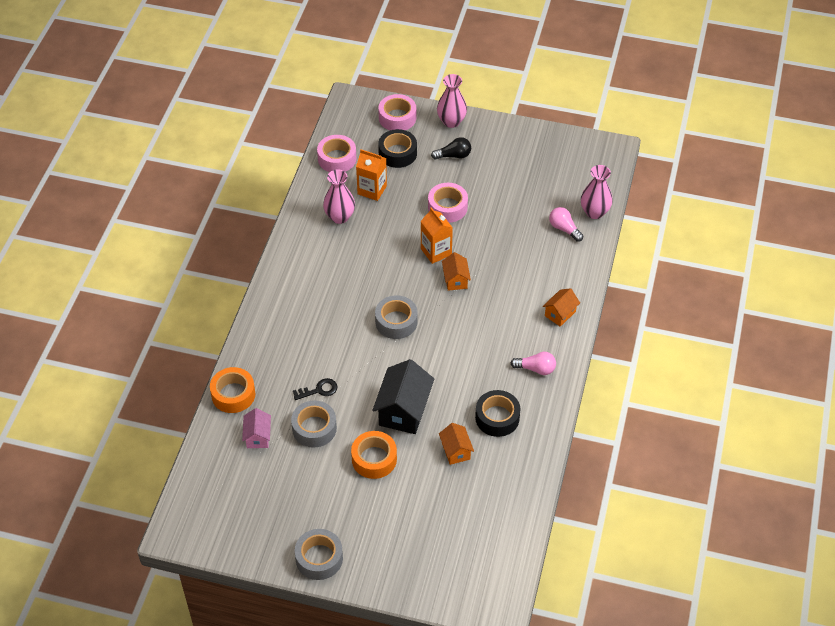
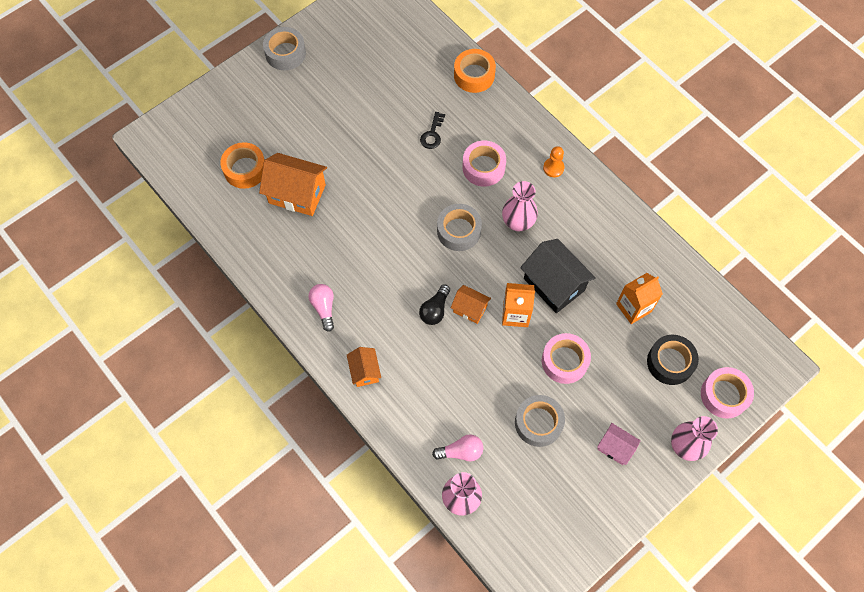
camera: 125 degrees right, 15 degrees up
pink house [242,408,271,448] -> pink house moved to [597,423,640,465]
grey tape [291,400,337,448] -> grey tape moved to [515,395,565,447]
pink tape [317,135,356,172] -> pink tape moved to [462,141,506,187]
pink vase [323,169,355,224] -> pink vase moved to [502,181,538,231]
orange tape [351,431,397,479] -> orange tape moved to [220,142,265,189]
black house [372,359,434,434] -> black house moved to [520,239,596,313]
black light bulb [431,137,471,160] -> black light bulb moved to [419,284,450,325]
orange house [439,423,474,465] -> orange house [259,153,327,216], size x1.80
black tape [475,390,520,437] -> none
pink light bulb [511,352,556,375] -> pink light bulb turned 120 degrees clockwise [309,284,334,332]
none -> orange pawn [543,146,565,177]

